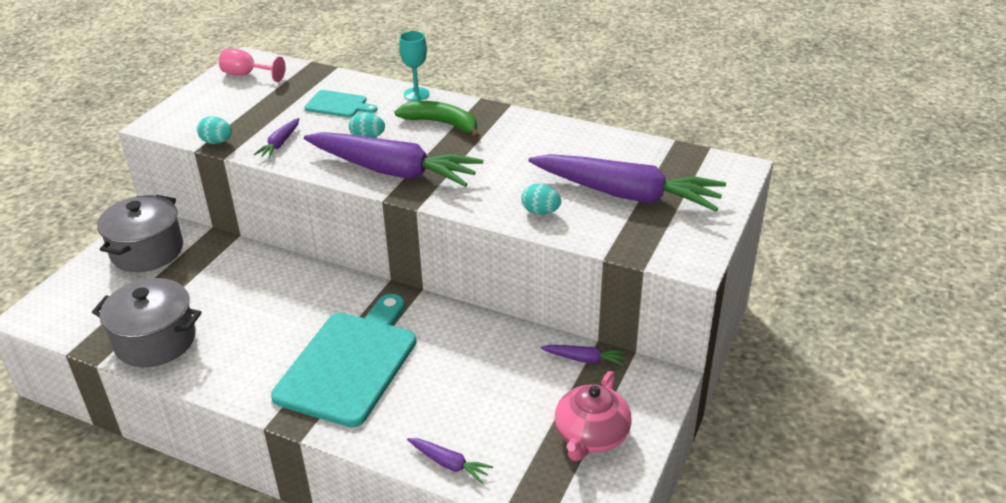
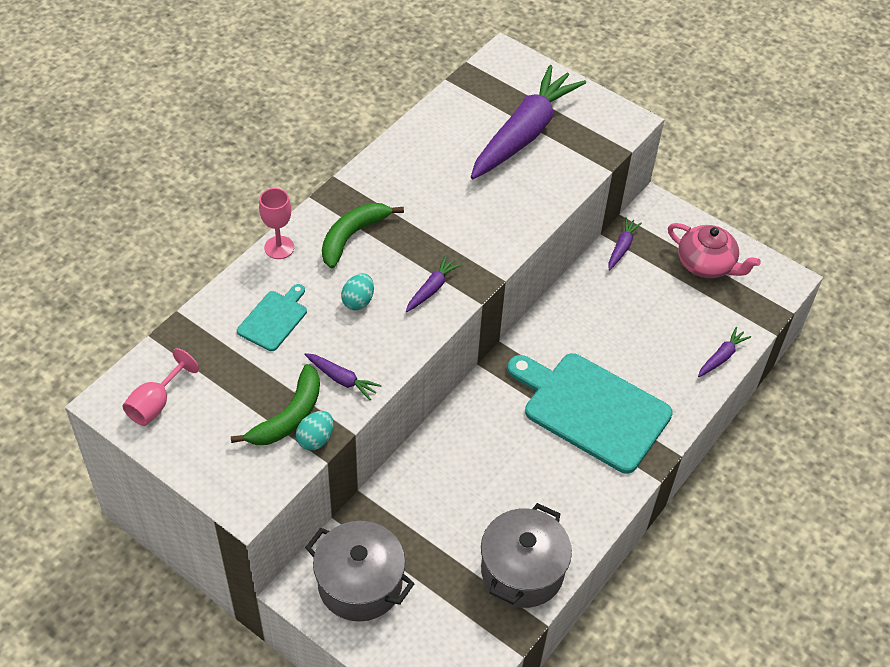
camera: 80 degrees left, 15 degrees up
purple carrot [304,132,483,187] -> purple carrot [406,256,462,312], size x0.41
turquoise goblet [399,31,430,101] -> pink goblet [259,188,294,259]
turquoise egg [521,184,561,215] -> none
none -> green banana [230,364,320,445]

